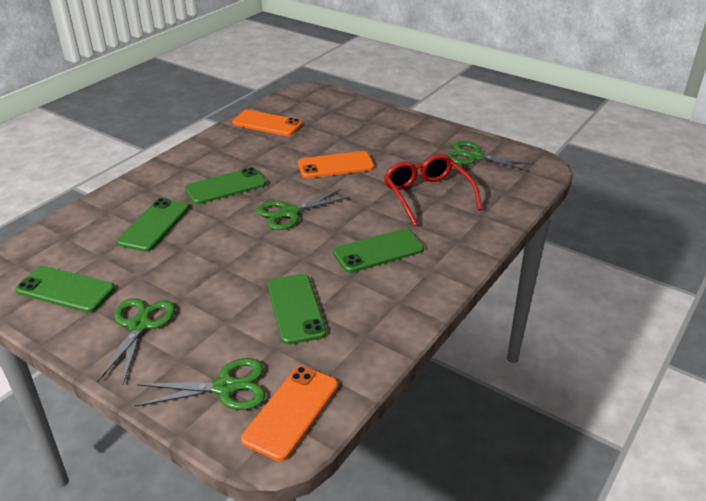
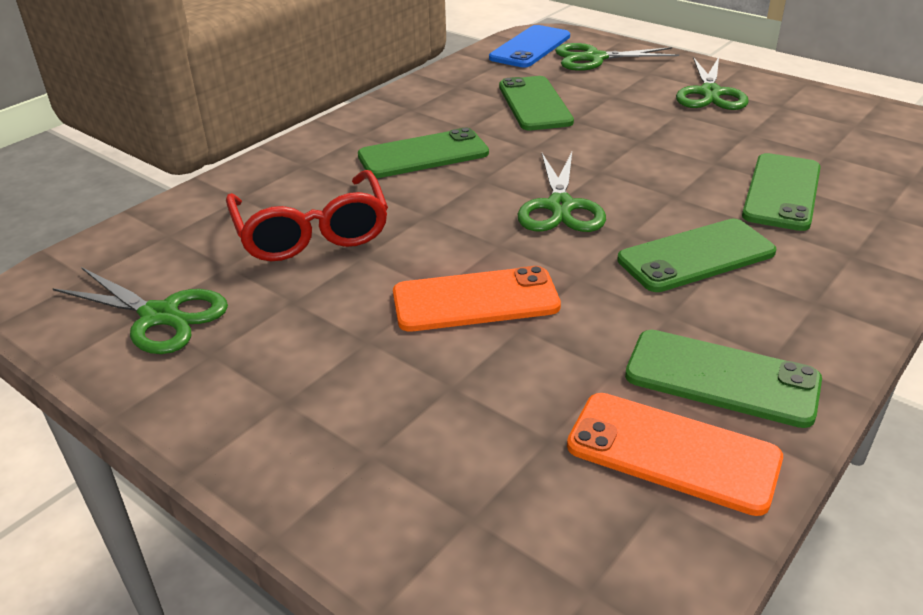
camera: 175 degrees left, 0 degrees up
green phone [15,266,115,313] -> green phone moved to [625,330,822,428]
orange phone [241,366,338,461] -> blue phone [489,25,570,67]
green scissors [256,189,350,230] -> green scissors turned 120 degrees clockwise [518,152,606,232]

